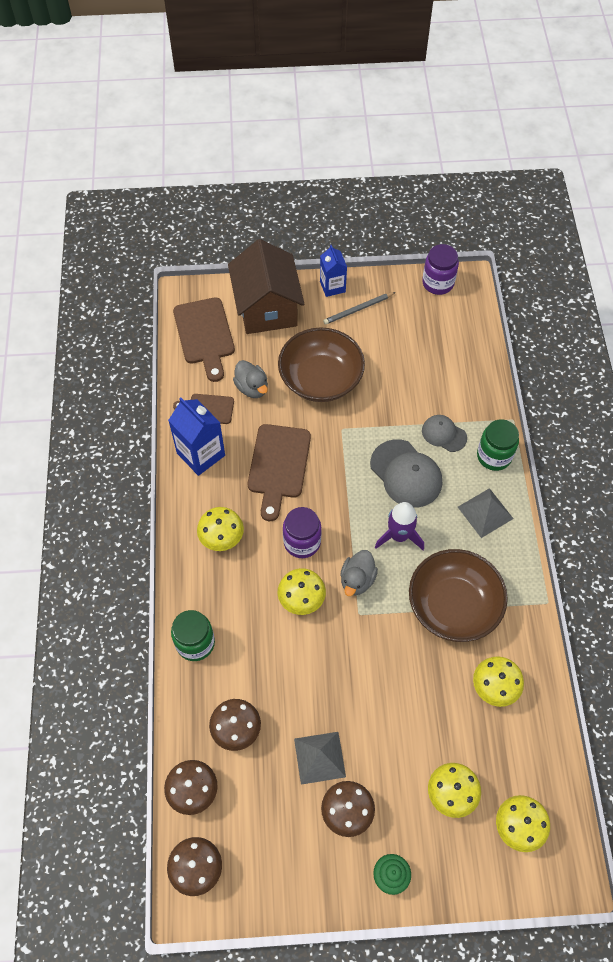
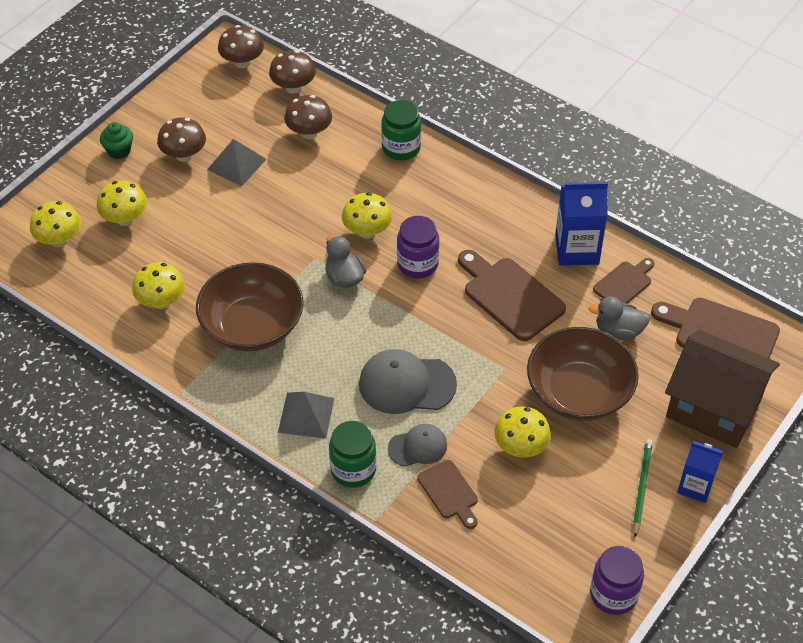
camera: 130 degrees right, 10 degrees down
yellow mushroom [197,507,244,551] -> yellow mushroom moved to [494,406,551,458]
grey pencil [323,292,396,325] -> green pencil [633,439,653,537]
purple rocket [375,502,424,550] -> none
none -> brown cutting board [417,460,478,529]

